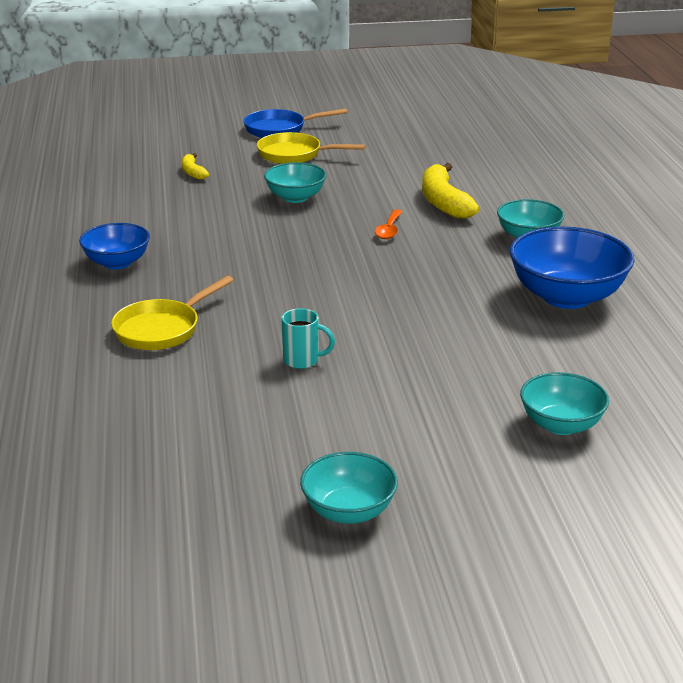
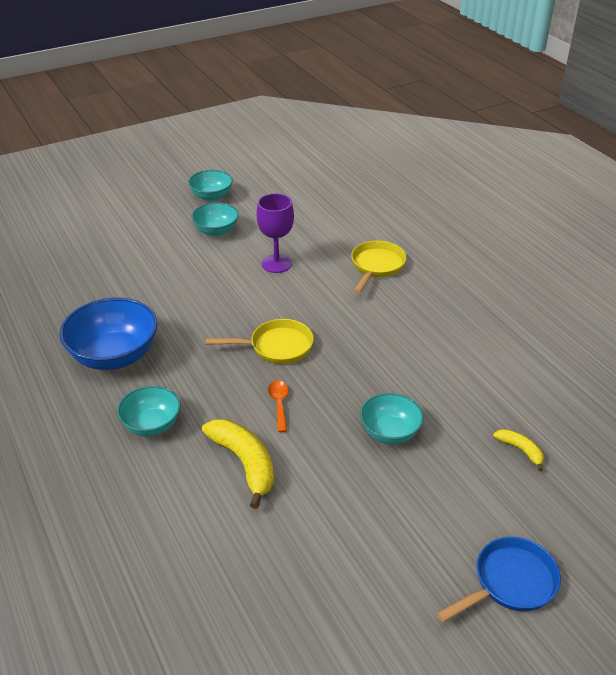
camera: 160 degrees right, 10 degrees up
blue bowl [79,223,150,269] -> none
yellow pan [257,132,366,164] -> yellow pan moved to [206,319,314,364]
turquoise mug [281,308,335,369] -> purple goblet [257,193,294,273]
turquoise bowl [520,372,609,435] -> turquoise bowl moved to [191,202,239,236]

